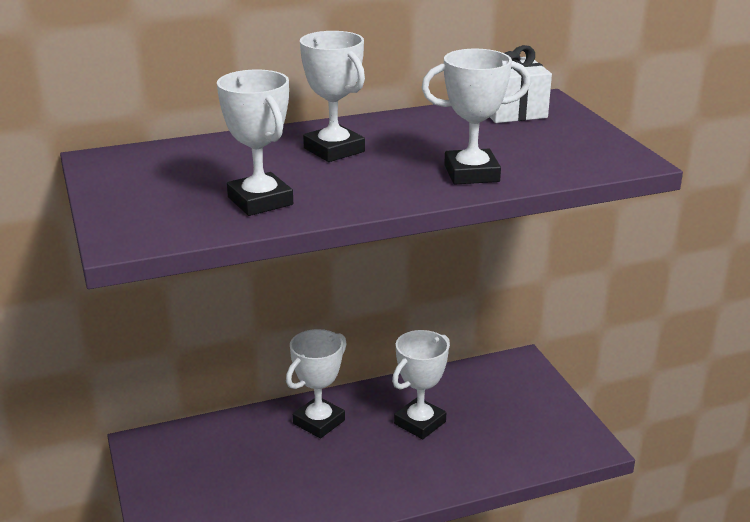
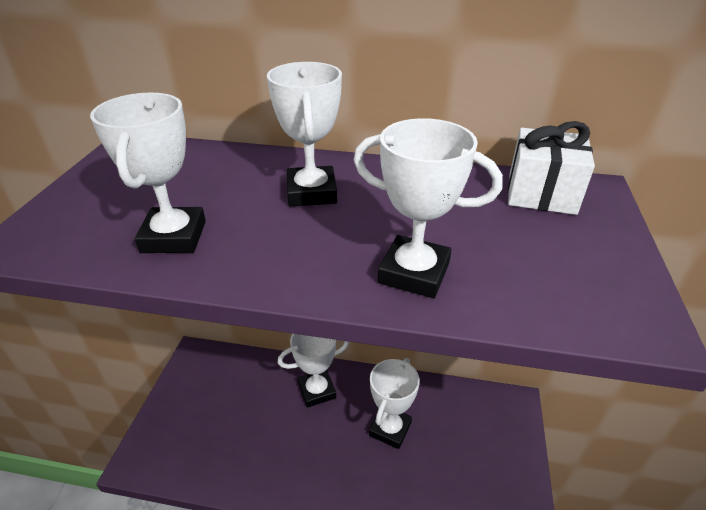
camera: 30 degrees right, 10 degrees up
white trophy [392,330,450,439] -> white trophy turned 45 degrees counterclockwise [369,358,420,449]

